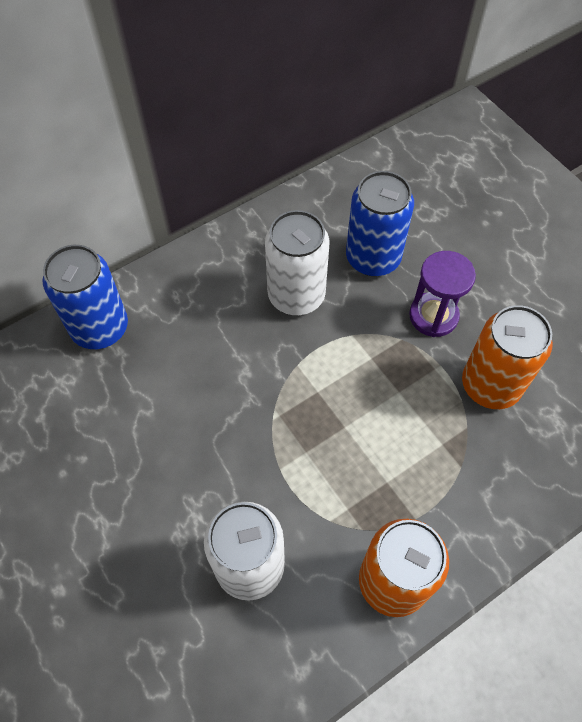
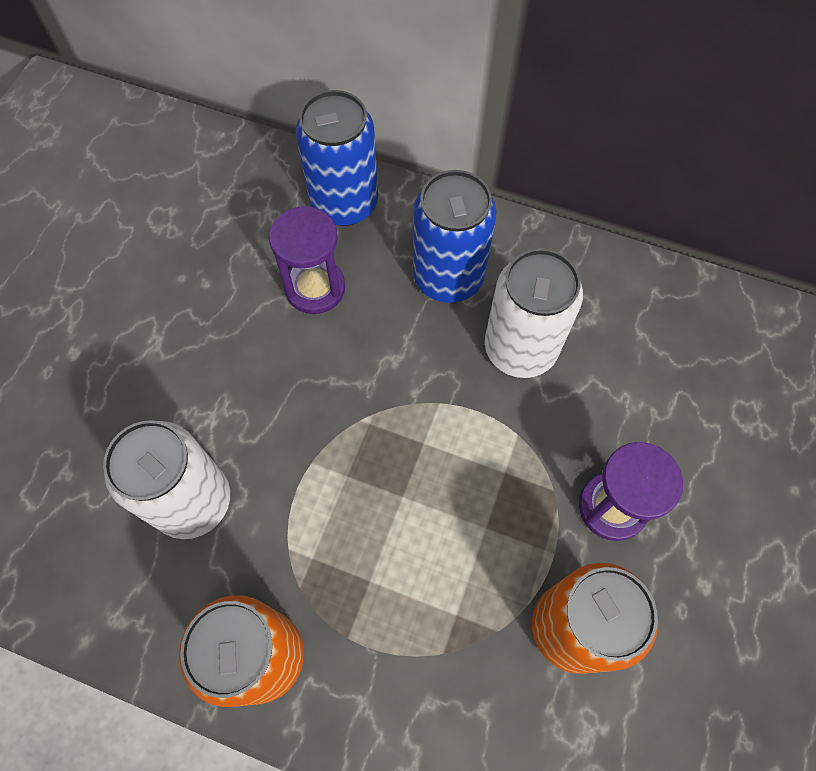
camera: 55 degrees right, 5 degrees up
blue can [346,171,414,276] -> blue can moved to [413,170,496,303]
none -> purple hourglass [269,206,345,314]

